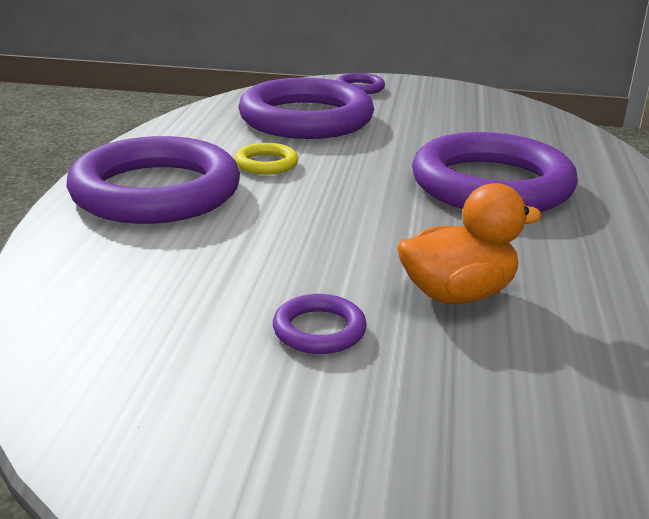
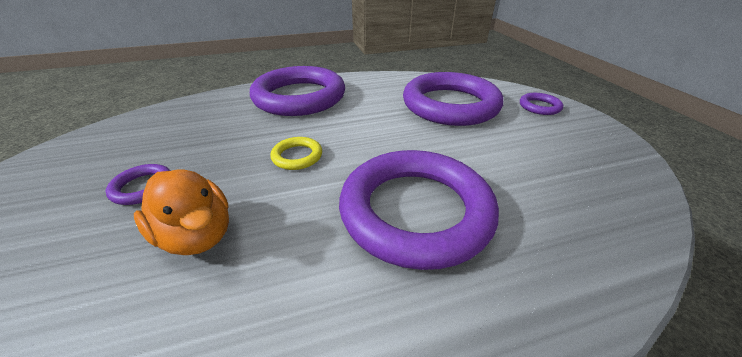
camera: 65 degrees right, 10 degrees up
yellow ring [234,143,298,174] -> yellow ring moved to [270,137,322,170]

